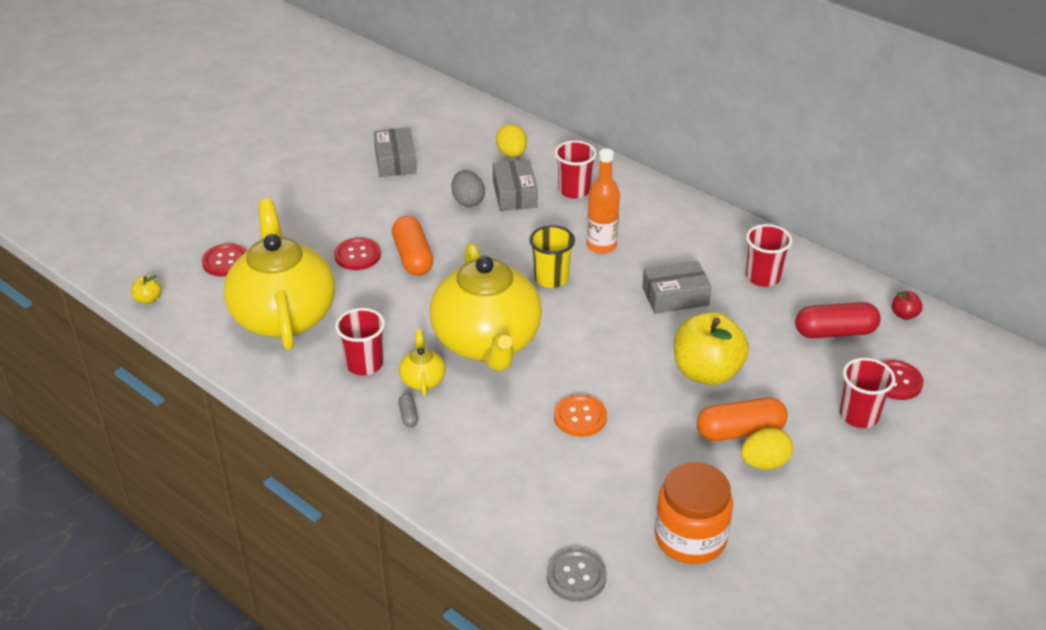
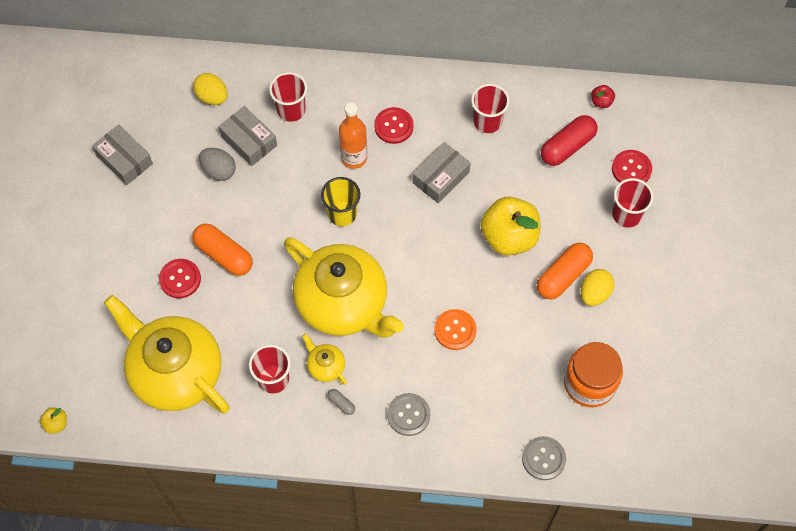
camera: 35 degrees left, 25 degrees up
red button [202,243,247,277] -> red button moved to [374,107,414,144]
none -> grey button [387,393,430,436]

